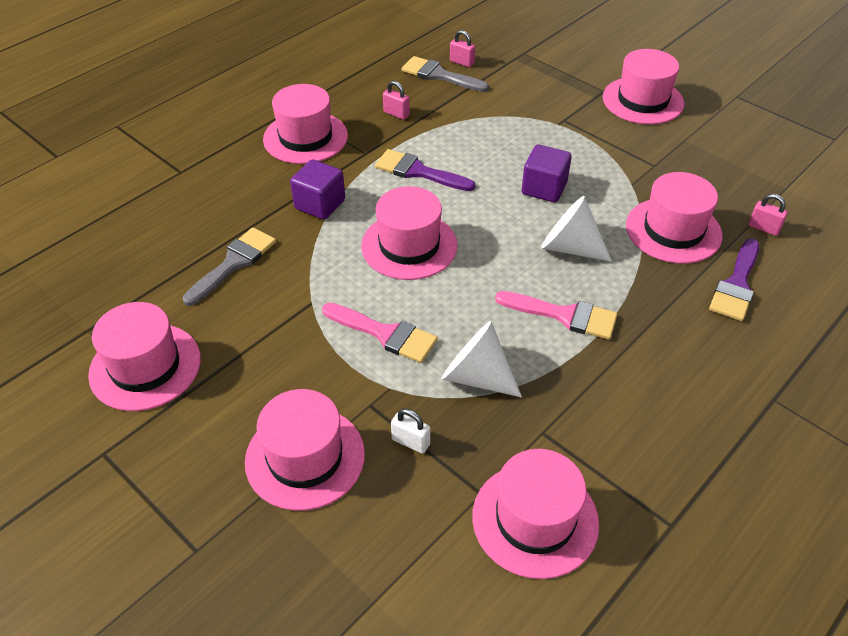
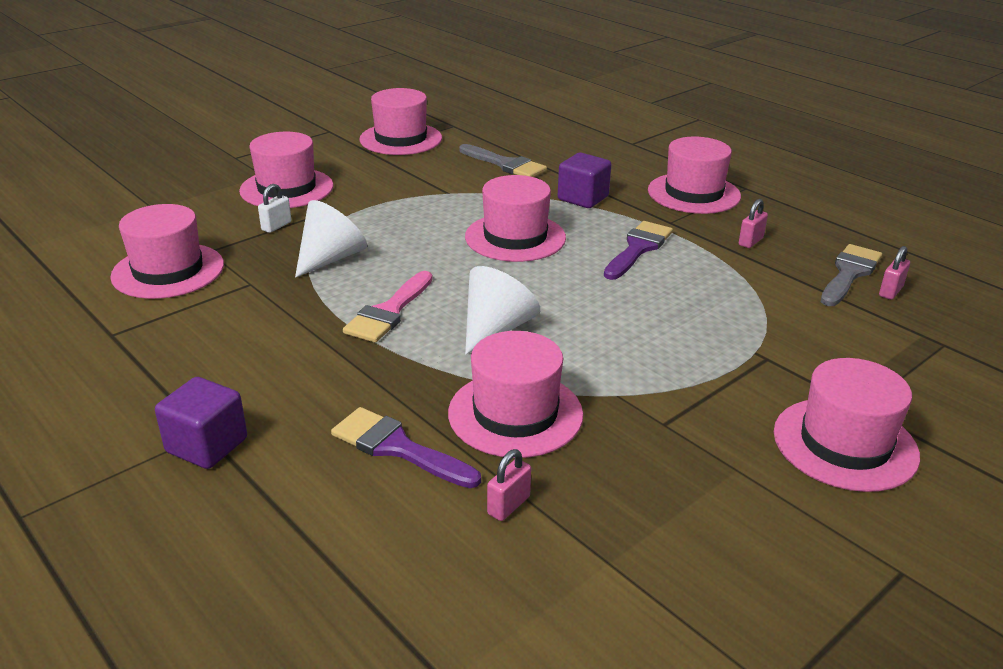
camera: 95 degrees right, 15 degrees down
pink brush [322,303,438,363] -> none
purple cube [522,145,572,202] -> purple cube moved to [155,377,247,469]

